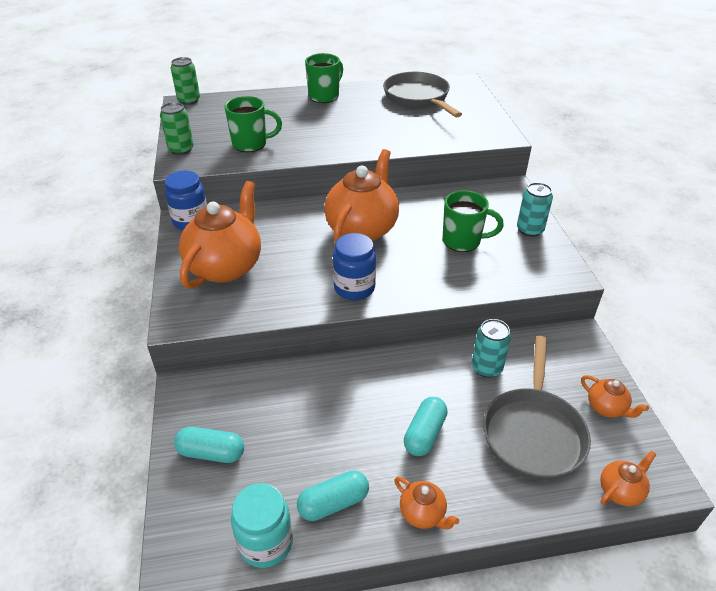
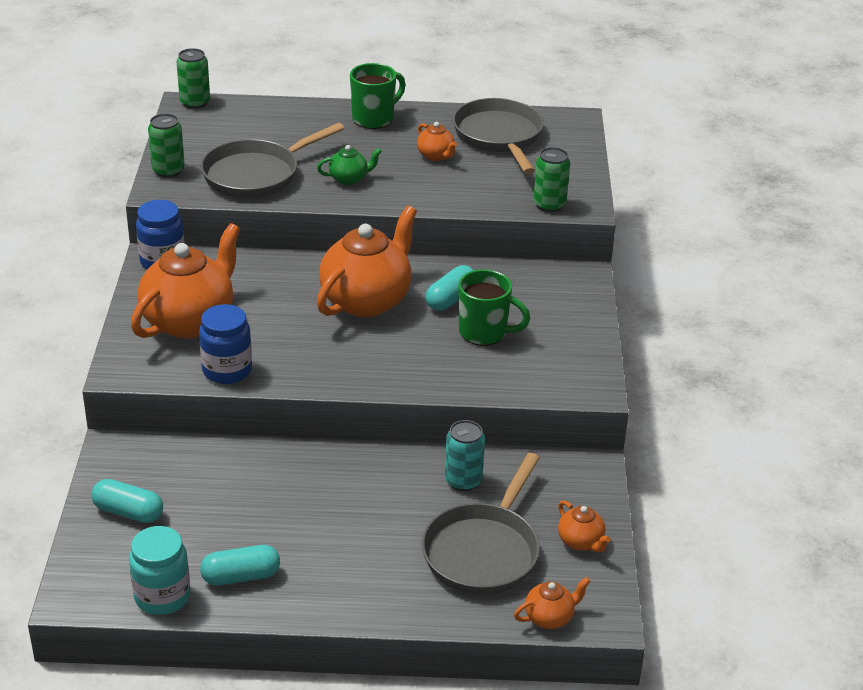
camera: 10 degrees right, 5 degrees down
green mug [224,96,282,152] -> grey pan [201,123,345,198]
blue jar [333,233,376,300] -> blue jar moved to [199,304,252,384]
orange teapot [394,477,459,530] -> orange teapot moved to [417,122,457,161]
turquoise capsule [404,397,448,456] -> turquoise capsule moved to [425,265,474,311]
turquoise can [517,182,553,237] -> none
none -> green teapot [317,145,382,185]
none -> green can [533,147,570,212]

